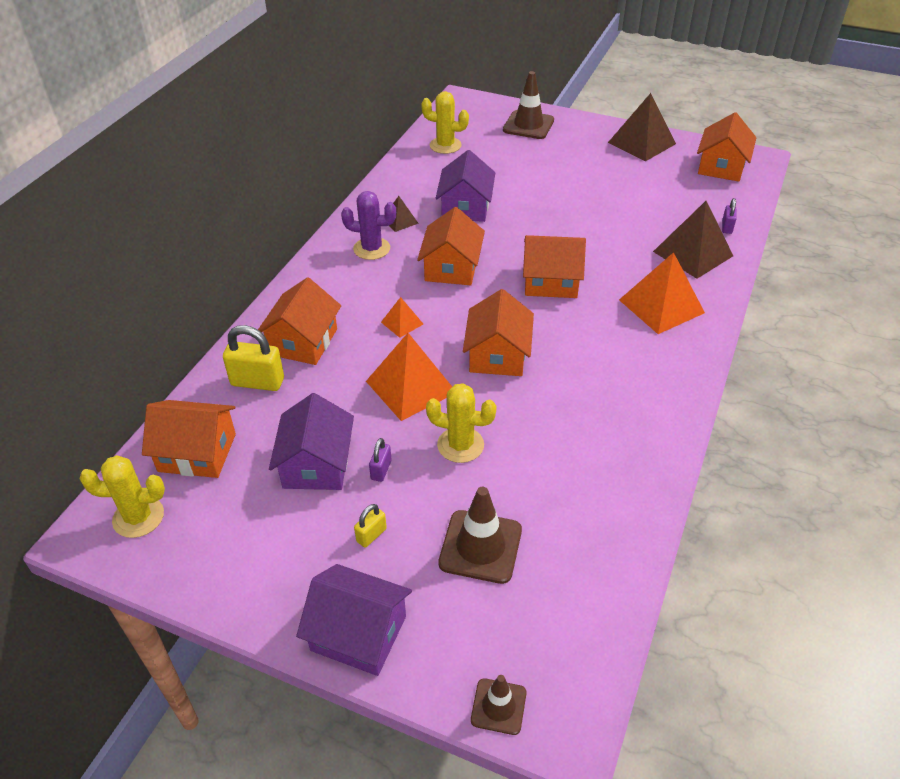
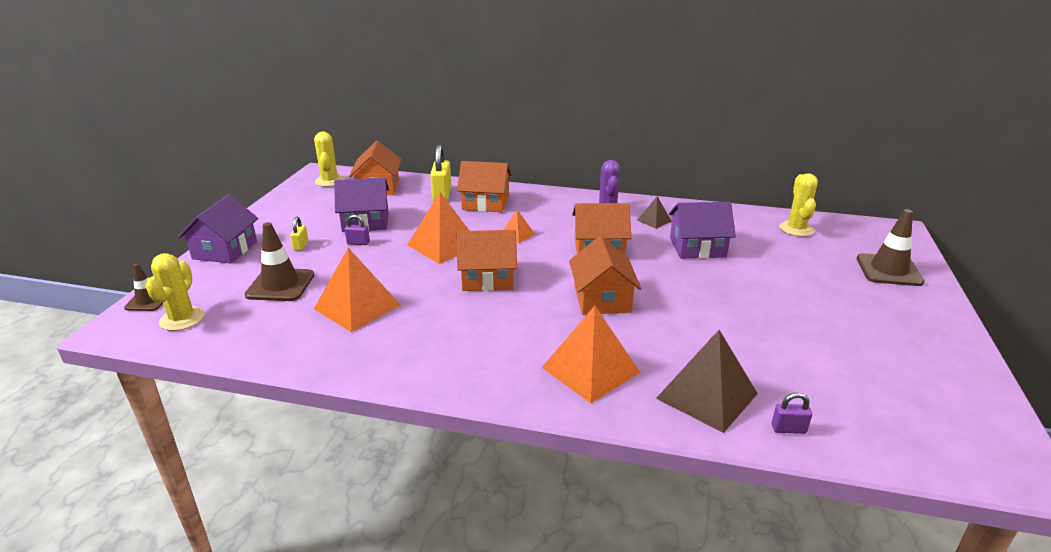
camera: 80 degrees right, 15 degrees down
yellow padlock [354,504,387,548] -> yellow padlock turned 60 degrees clockwise [290,217,308,251]
yellow cactus [426,383,497,463] -> yellow cactus moved to [145,253,205,331]
brown pyramid [608,93,676,161] -> none
orange house [697,112,757,182] -> none
none -> orange pyramid [314,248,401,332]

